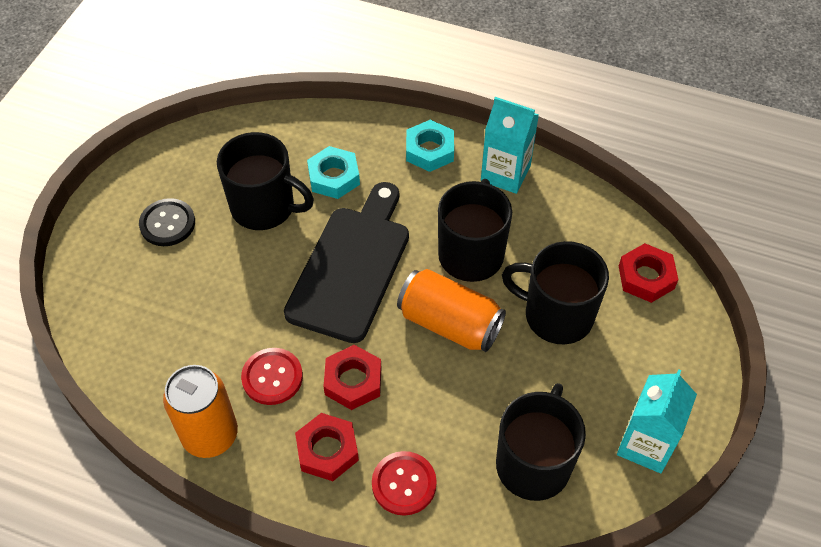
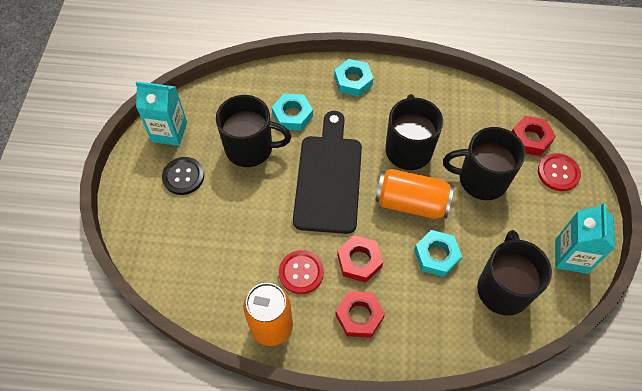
camera: 15 degrees left, 5 degrees up
red button [372,451,437,516] -> red button moved to [538,153,581,191]
turquoise carton [481,97,539,194] -> turquoise carton moved to [136,81,187,146]
none -> turquoise nut [414,230,462,277]

